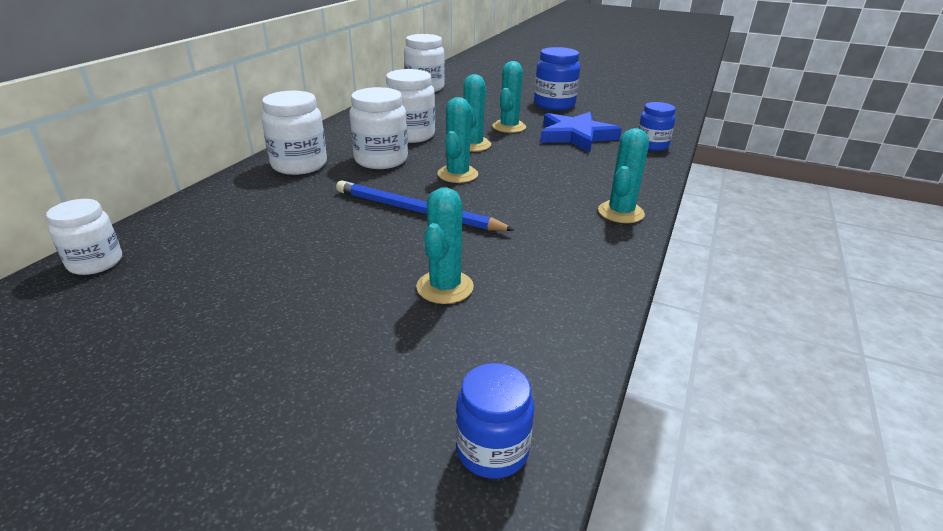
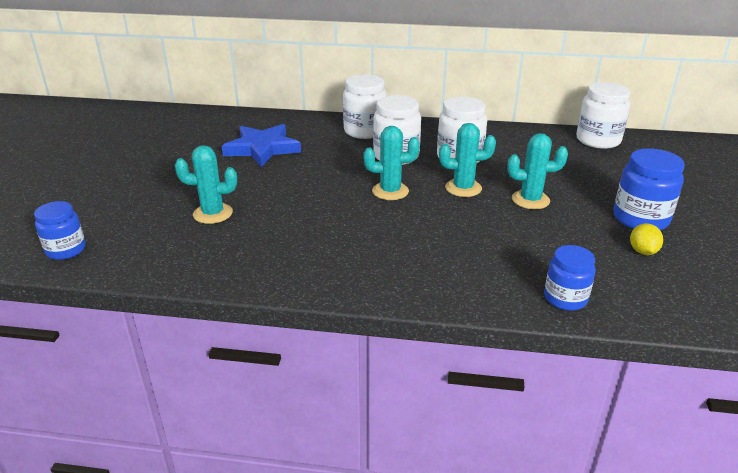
camera: 75 degrees right, 0 degrees up
white jar [46,199,122,275] -> none
blue pencil [336,180,515,231] -> none
blue star [540,112,622,152] -> blue star moved to [221,124,301,167]
turquoise cactus [598,128,649,223] -> none
none -> yellow lemon [630,223,663,255]

